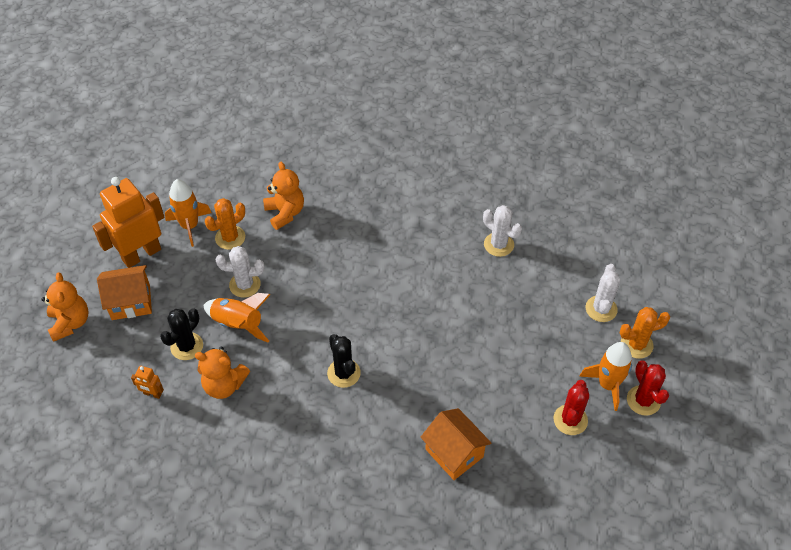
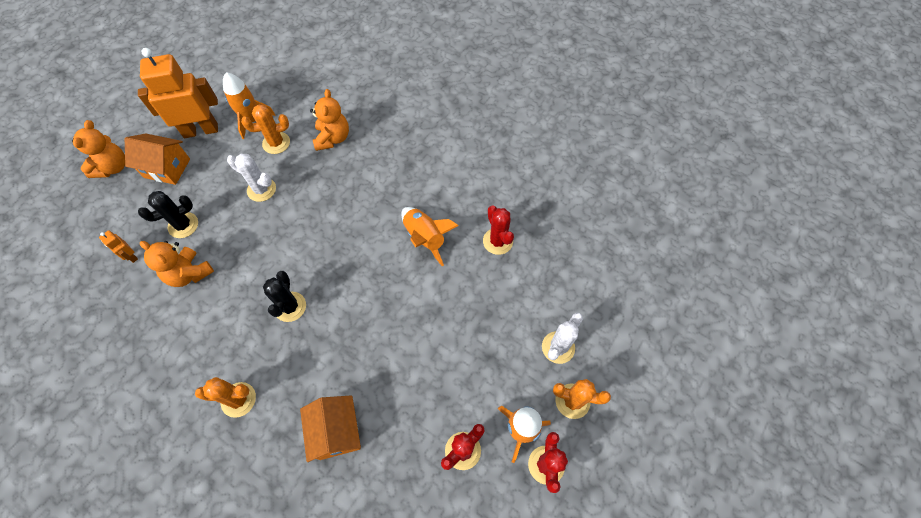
camera: 25 degrees right, 10 degrees up
orange rocket [203,293,271,342] -> orange rocket moved to [401,207,459,266]
white cactus [483,205,522,257] -> red cactus [483,205,514,255]
none -> orange cactus [195,377,256,418]

